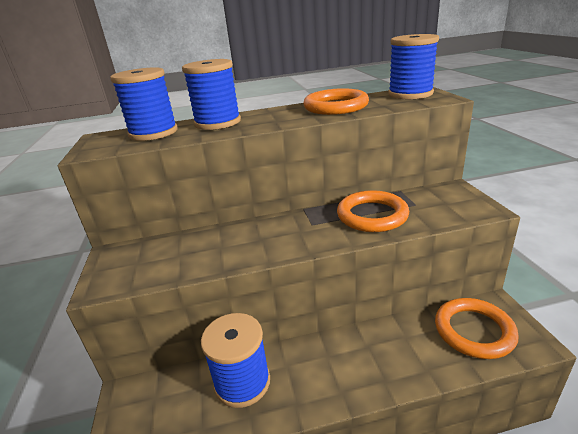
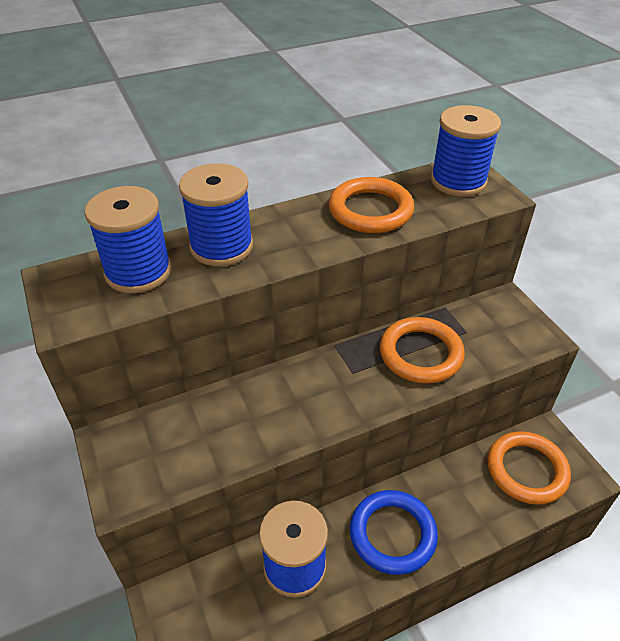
camera: 15 degrees left, 15 degrees up
none -> blue ring [350,490,438,575]

